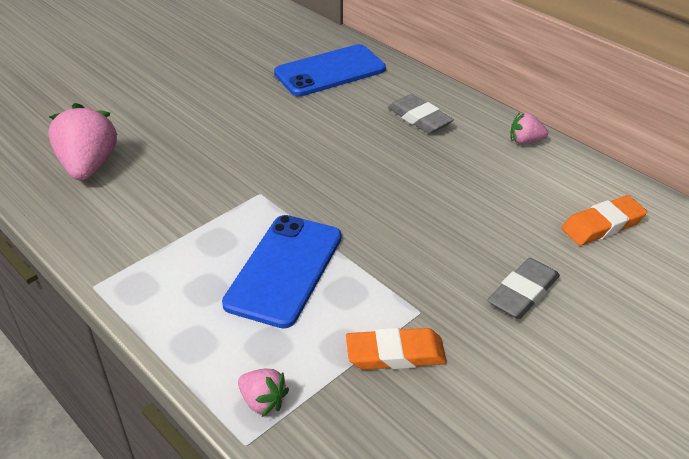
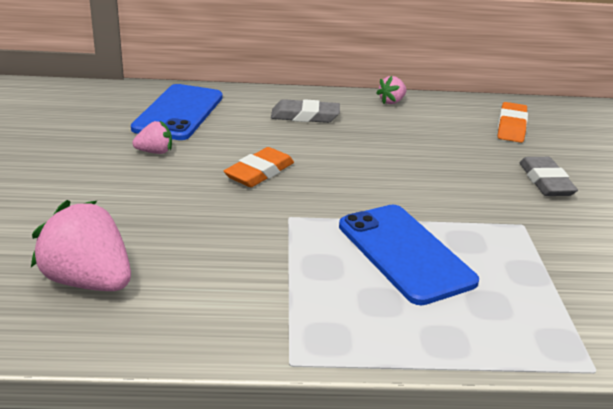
camera: 50 degrees left, 10 degrees down
pink strawberry [238,368,289,417] -> pink strawberry moved to [132,121,172,154]
orange eraser [346,328,447,370] -> orange eraser moved to [224,147,294,187]

